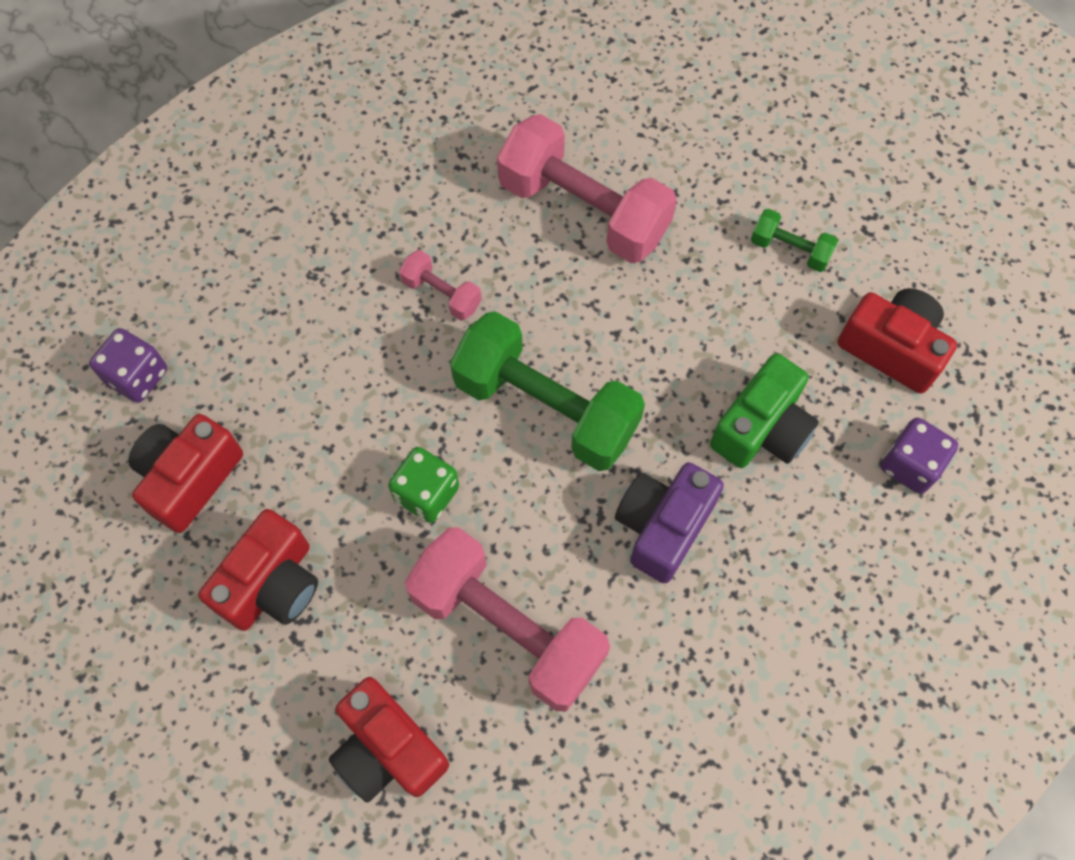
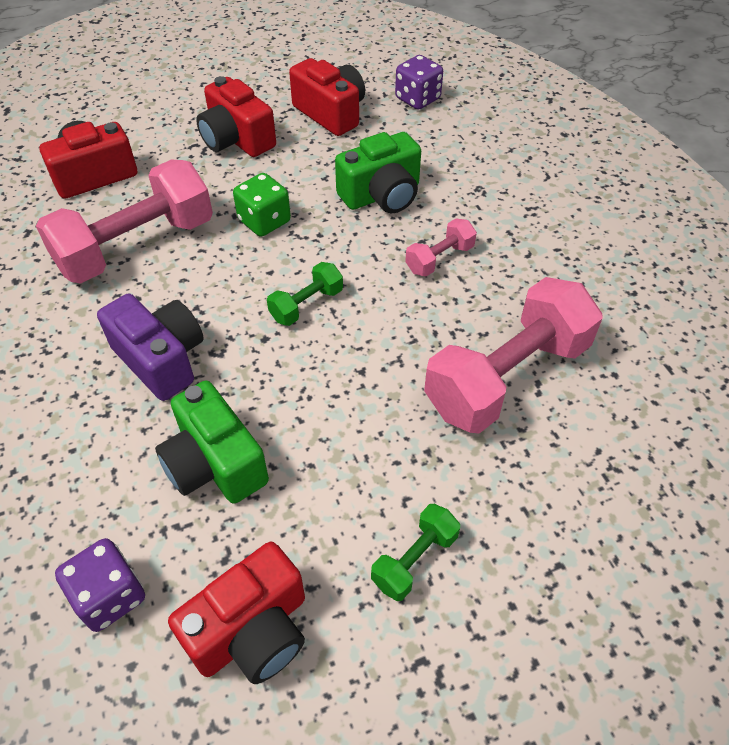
camera: 105 degrees right, 15 degrees down
green dumbbell [450,311,645,471] -> green dumbbell [267,262,343,326], size x0.46
none -> green camera [335,132,421,213]

